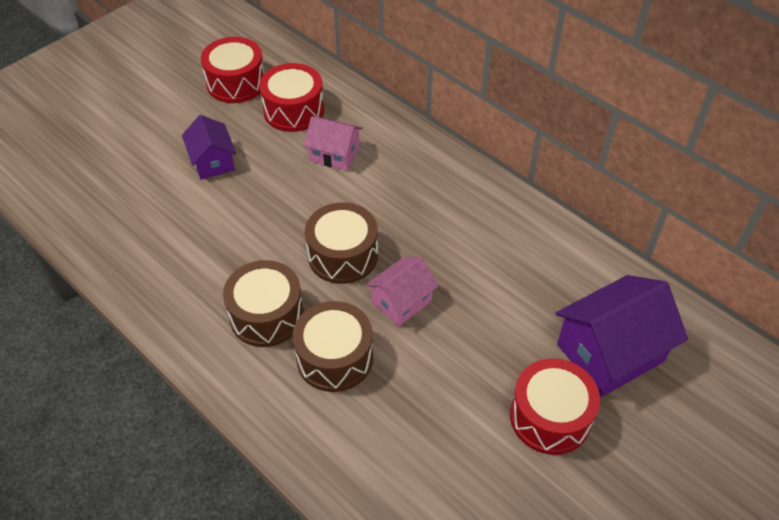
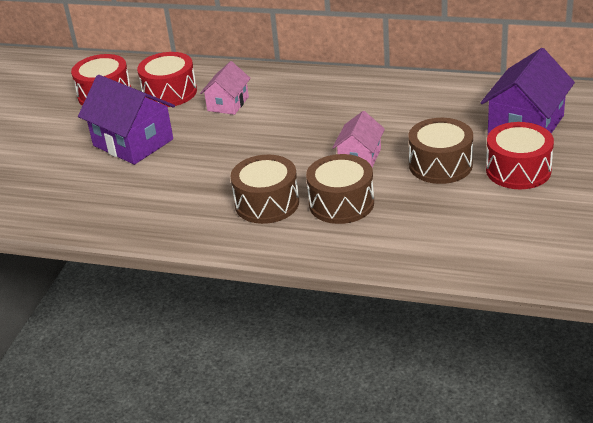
camera: 25 degrees left, 15 degrees down
purple house [182,115,236,180] -> purple house [78,75,175,165], size x1.69
pink house [304,116,362,171] -> pink house turned 60 degrees counterclockwise [200,61,251,115]
brown drum [305,202,378,284] -> brown drum moved to [409,118,473,184]

